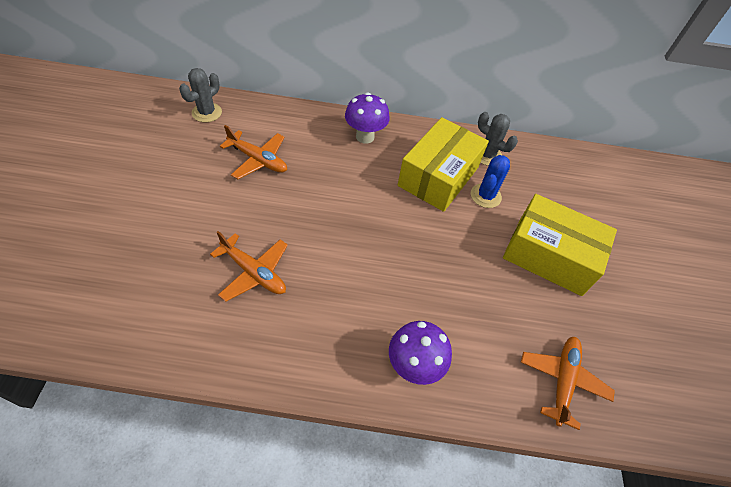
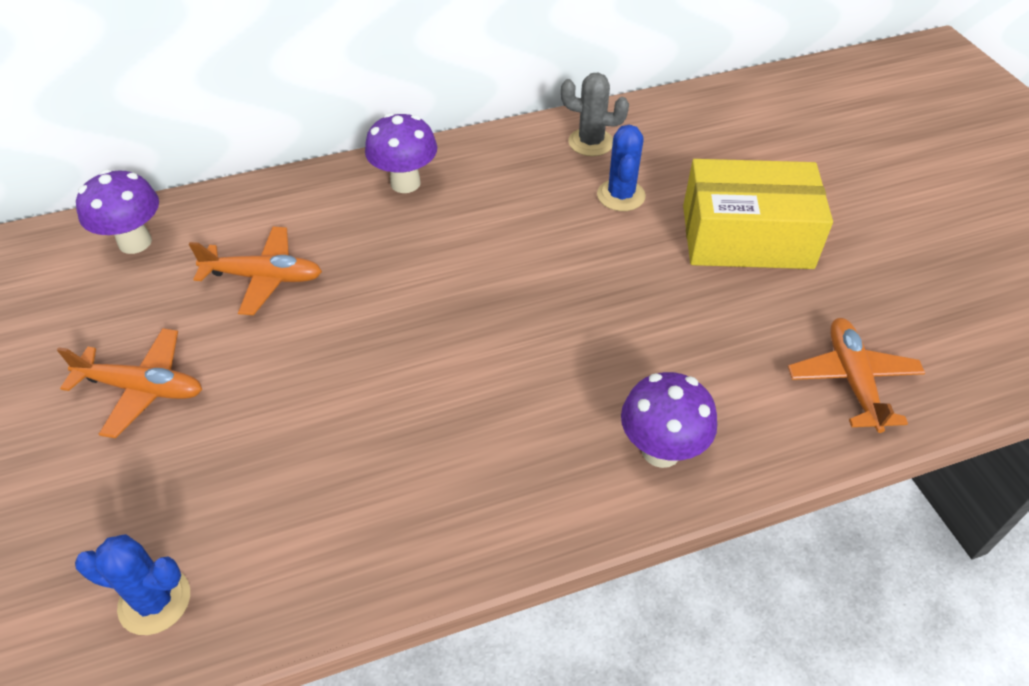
camera: 20 degrees left, 5 degrees down
grey cactus [179,68,222,122] -> purple mushroom [76,169,159,254]
orange plane [210,231,288,302] -> orange plane moved to [57,328,202,438]
yellow box [398,117,489,212] -> none
none -> blue cactus [75,534,190,635]

